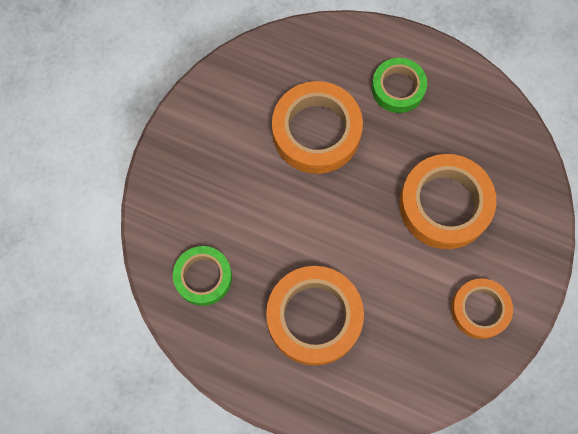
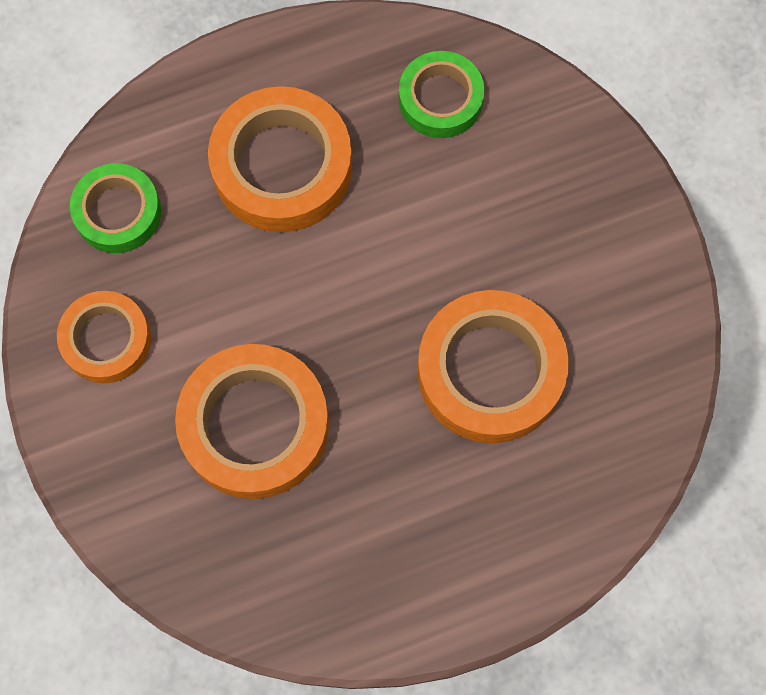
camera: 135 degrees right, 0 degrees up
green tape [372,58,427,113] -> green tape moved to [70,163,161,253]

